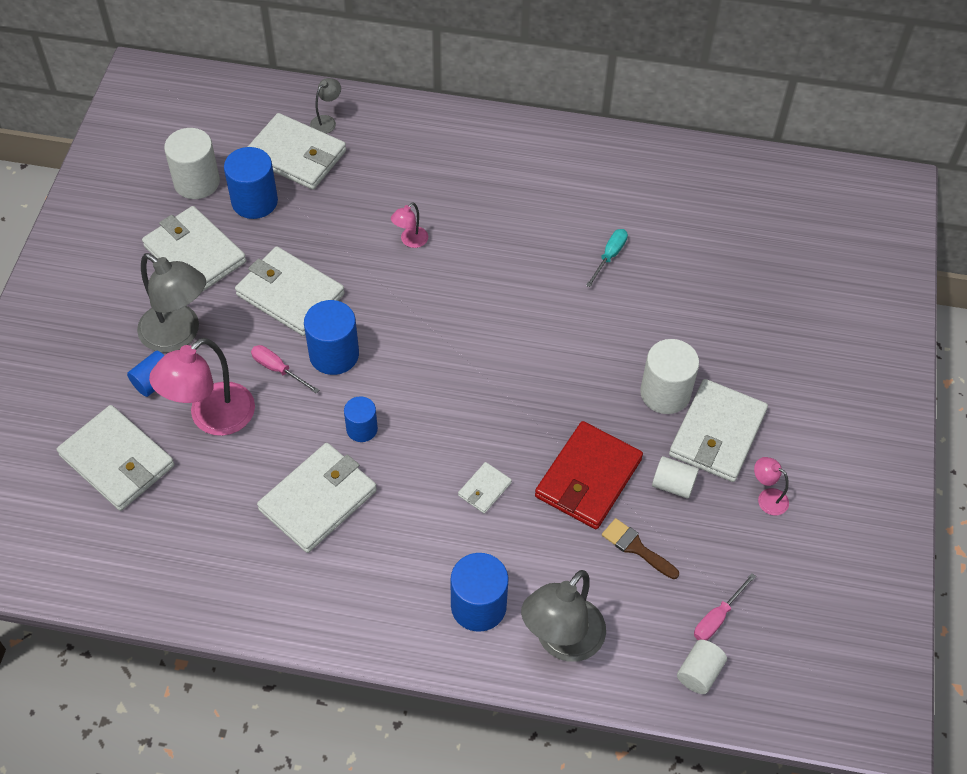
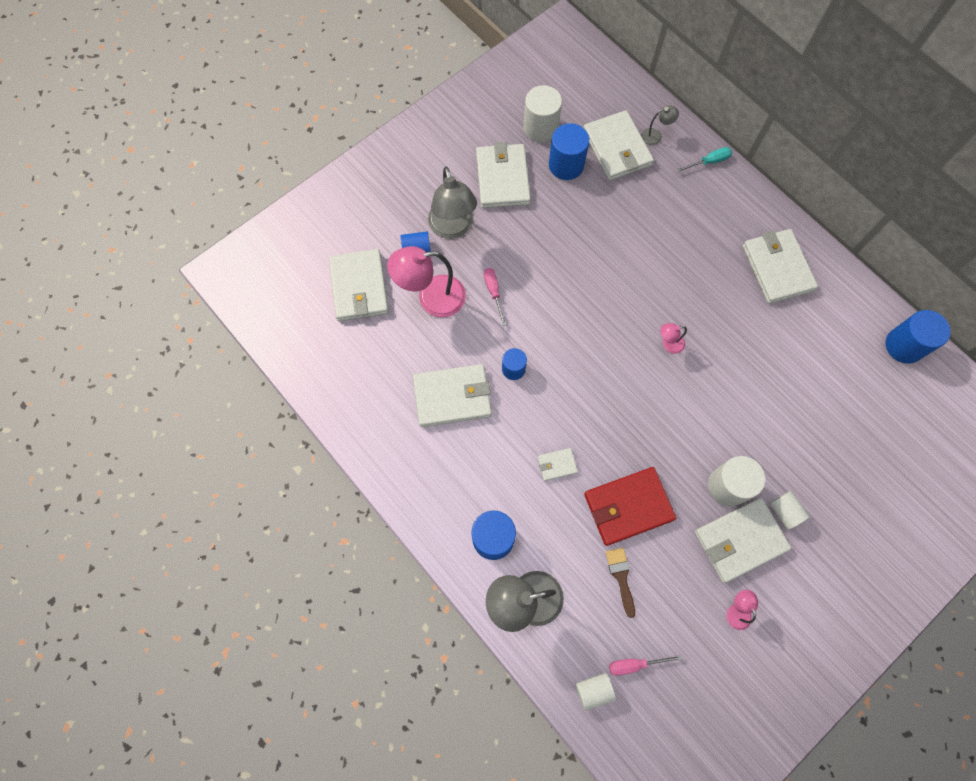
camera: 40 degrees right, 15 degrees up
white wallet [235,246,345,336] -> white wallet moved to [742,229,818,304]
blue cylinder [304,300,359,375] -> blue cylinder moved to [886,310,950,364]
pink lamp [391,202,428,248] -> pink lamp moved to [660,323,687,354]
turquoise screwdriver [586,229,628,287] -> turquoise screwdriver moved to [677,147,732,172]
white cylinder [652,456,699,499] -> white cylinder moved to [769,491,810,530]

